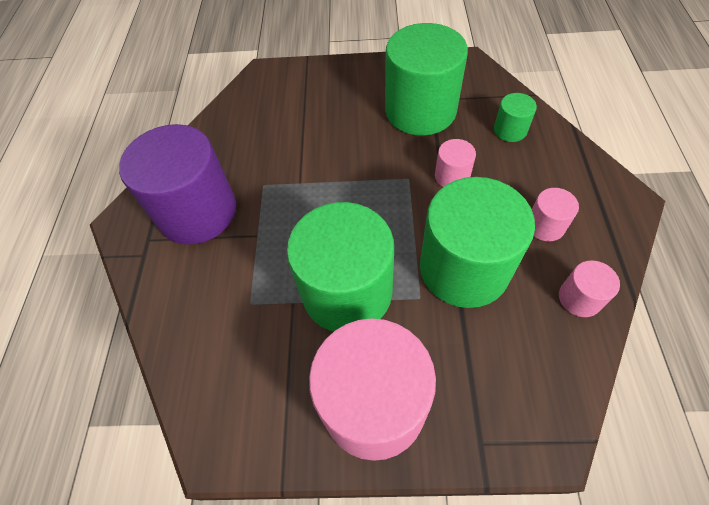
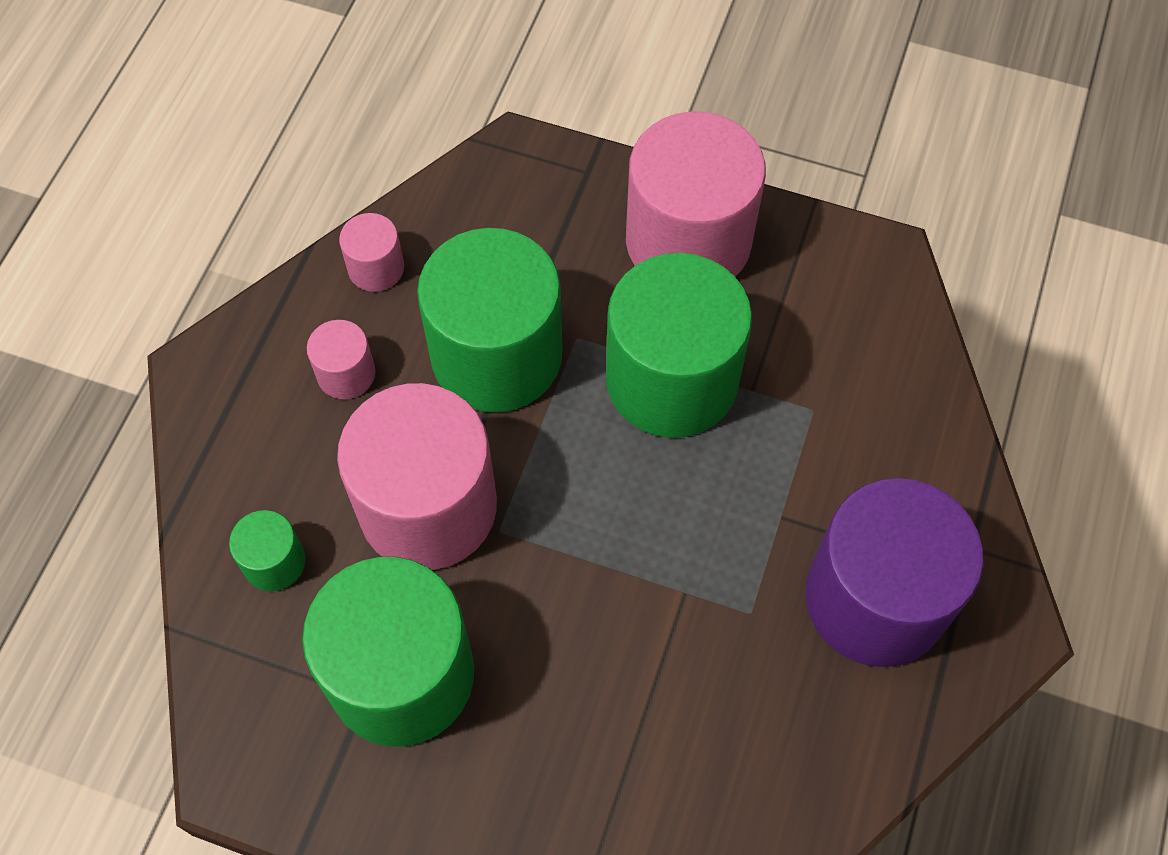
camera: 165 degrees left, 5 degrees up
pink cylinder [435,139,476,187] -> pink cylinder [337,383,497,570], size x2.25

